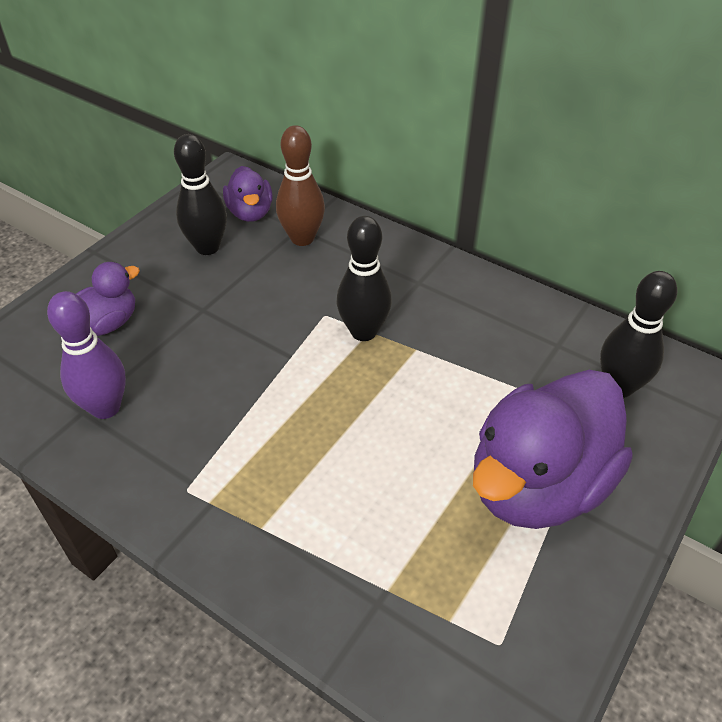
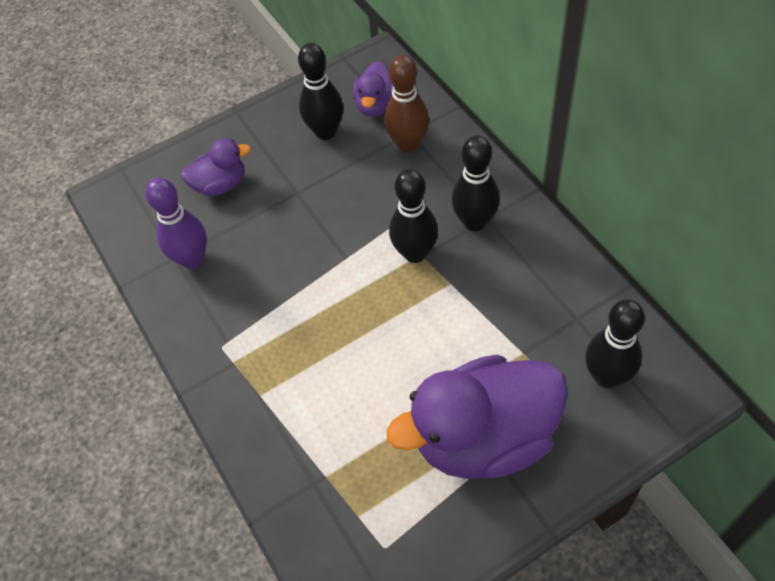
camera: 30 degrees right, 10 degrees up
none -> black bowling pin [452,136,500,231]

